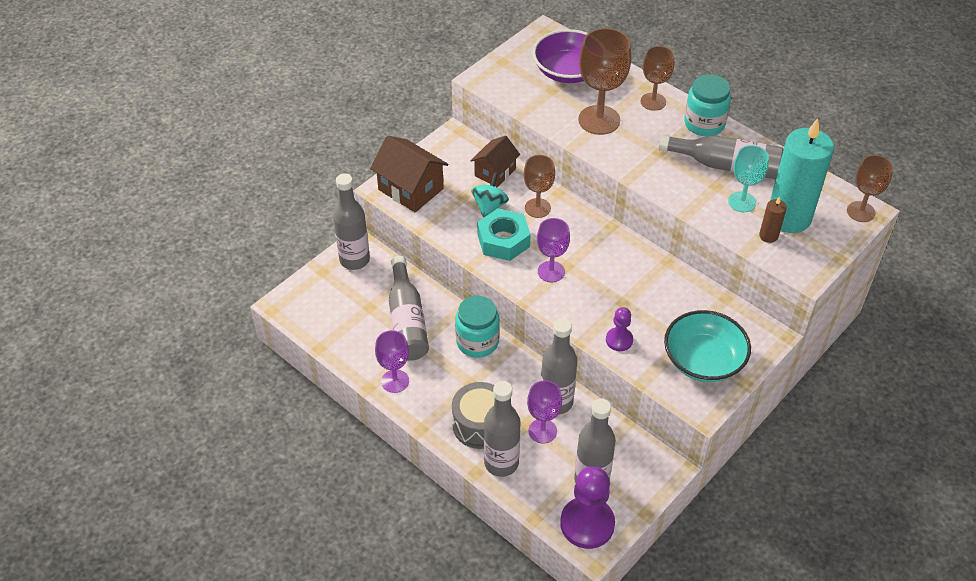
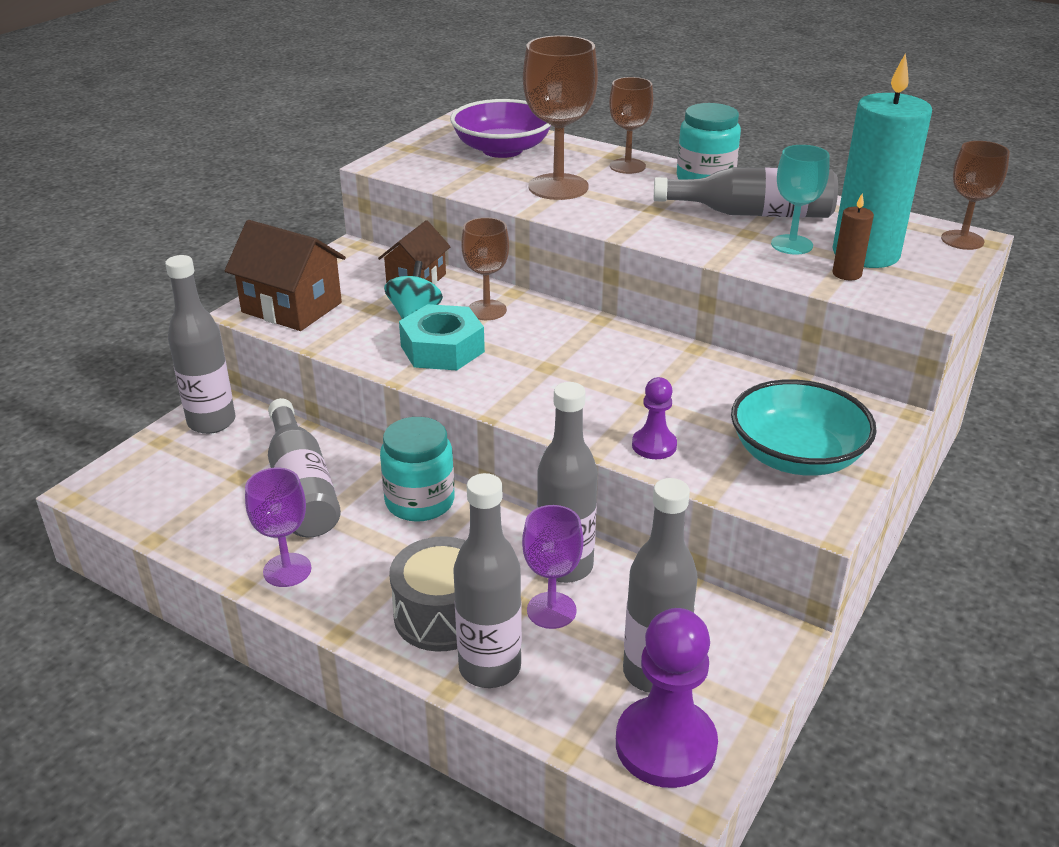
camera: 10 degrees left, 15 degrees down
purple goblet [537,218,570,282] -> none

